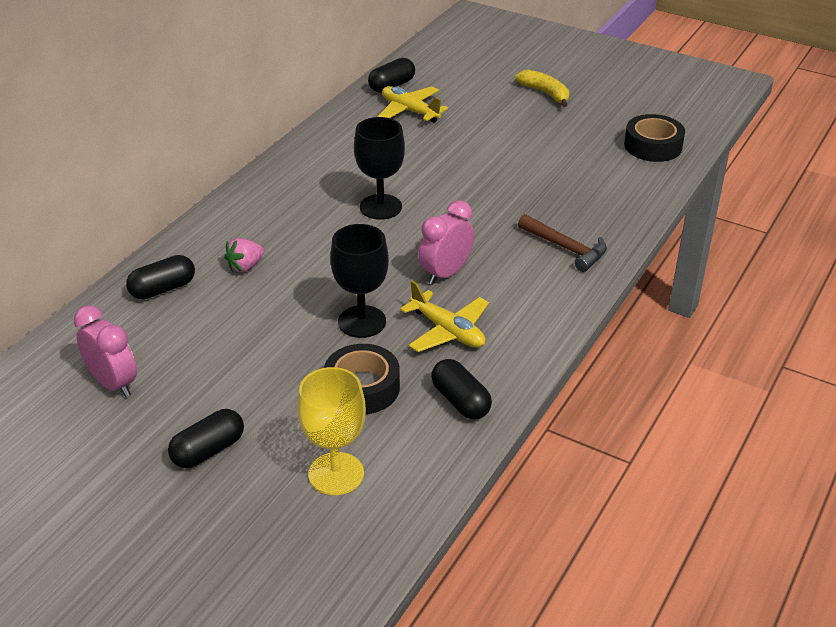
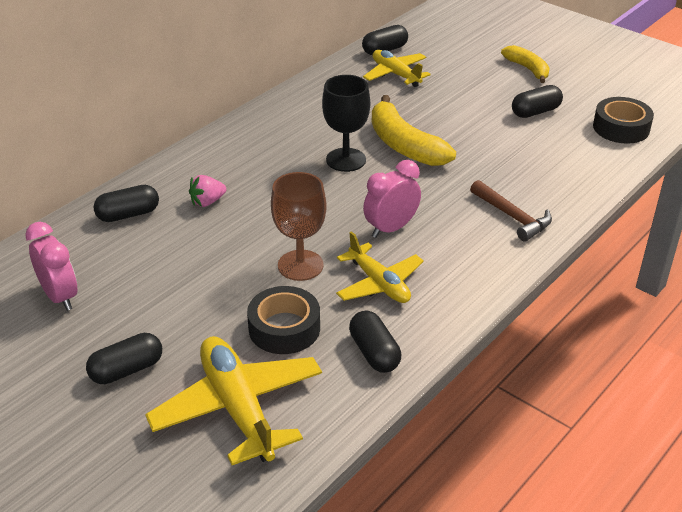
camera: 10 degrees right, 0 degrees up
yellow goblet [298,367,366,495] -> yellow plane [145,336,322,465]
black goblet [330,224,389,338] -> brown goblet [271,172,327,281]
none -> yellow banana [372,95,456,166]
none -> black capsule [512,85,563,118]

